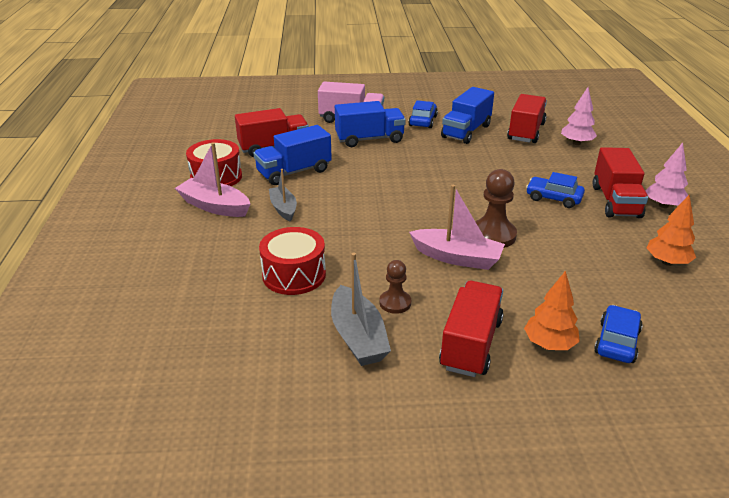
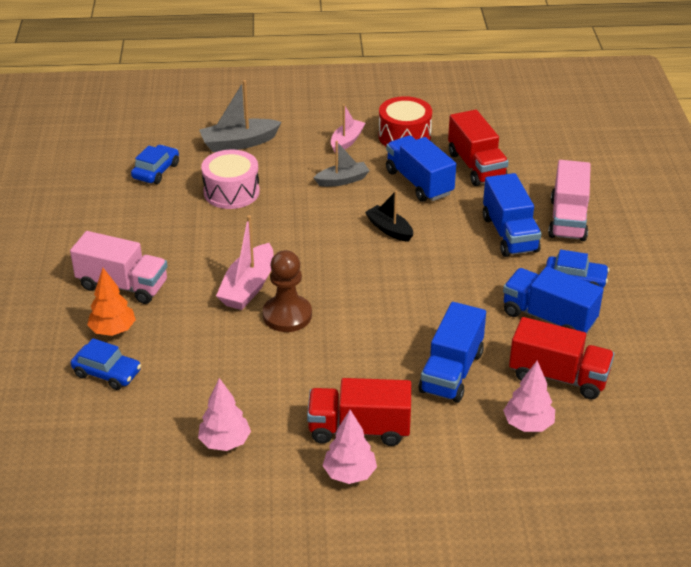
camera: 90 degrees right, 5 degrees up
pink boat [175,142,250,217] -> pink boat [331,104,365,152], size x0.66
red drum [259,227,326,295] -> pink drum [201,150,260,209]
grey boat [331,253,391,366] -> grey boat moved to [199,80,282,152]
brown pawn [379,260,411,314] -> none
red truck [439,281,503,377] -> pink truck [70,231,167,304]
blue car [526,172,585,208] -> blue car moved to [131,145,179,184]
orange tree [647,194,696,266] -> pink tree [198,378,251,451]
none -> black boat [365,191,413,242]
none -> blue truck [419,302,486,403]

